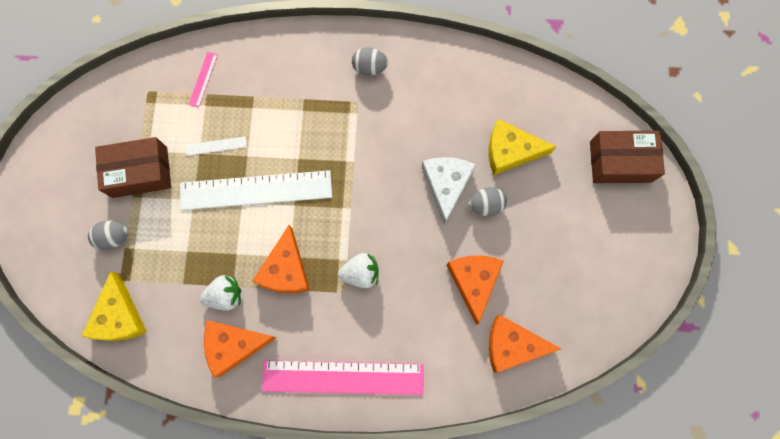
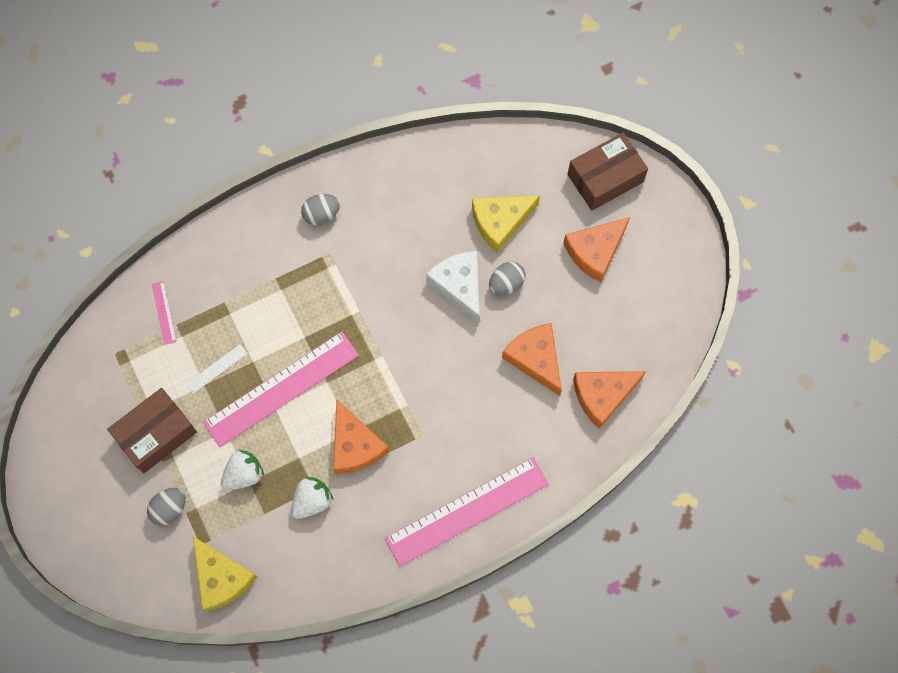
camera: 30 degrees left, 5 degrees down
white ruler [180,170,332,210] -> pink ruler [203,331,359,447]
orange cheese [204,320,277,377] -> orange cheese moved to [563,217,630,283]
white strawberry [338,253,379,288] -> white strawberry moved to [221,450,264,490]

